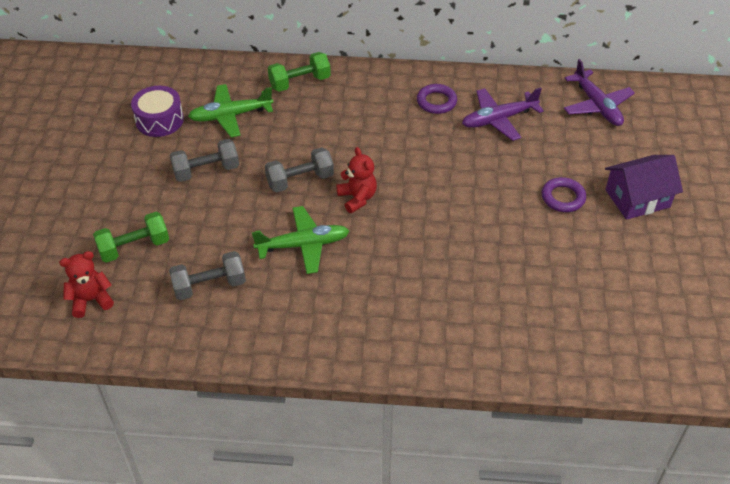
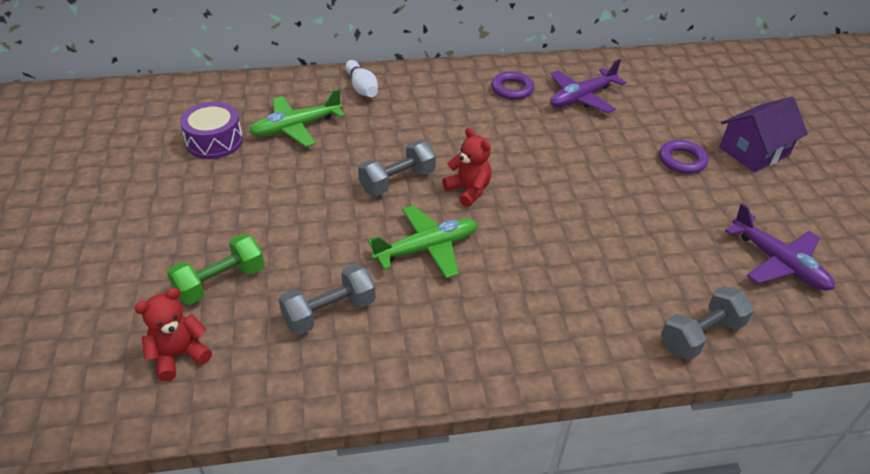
camera: 15 degrees left, 5 degrees down
grey dumbbell [170,139,239,182] -> grey dumbbell moved to [661,286,754,360]
green dumbbell [268,52,331,92] -> white bowling pin [345,60,378,97]
purple plane [564,59,635,126] -> purple plane moved to [725,203,835,291]

